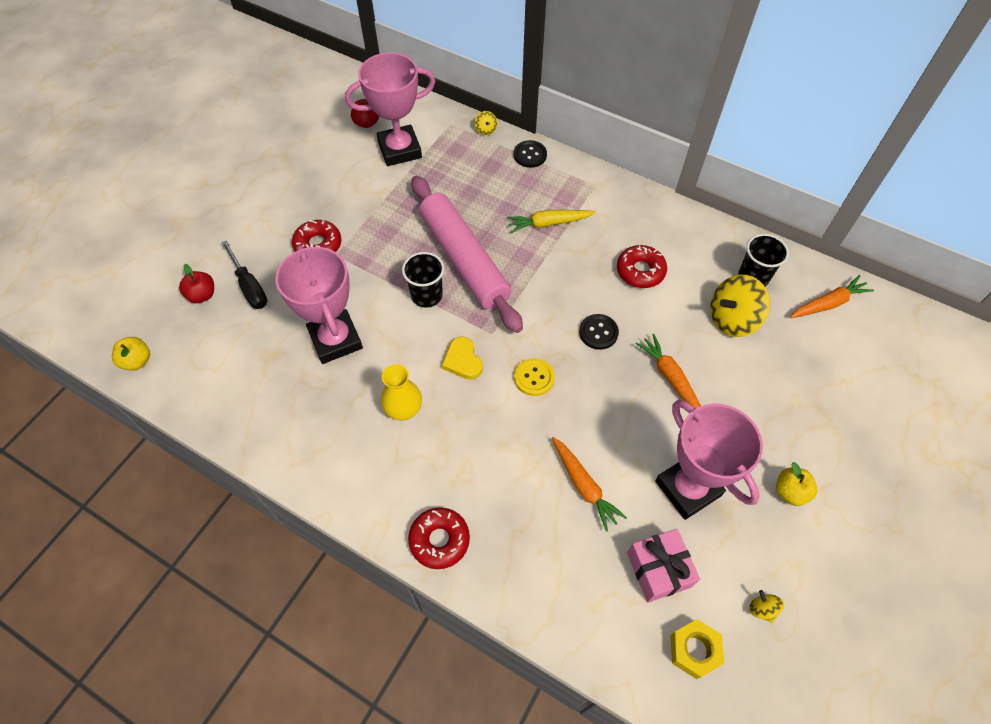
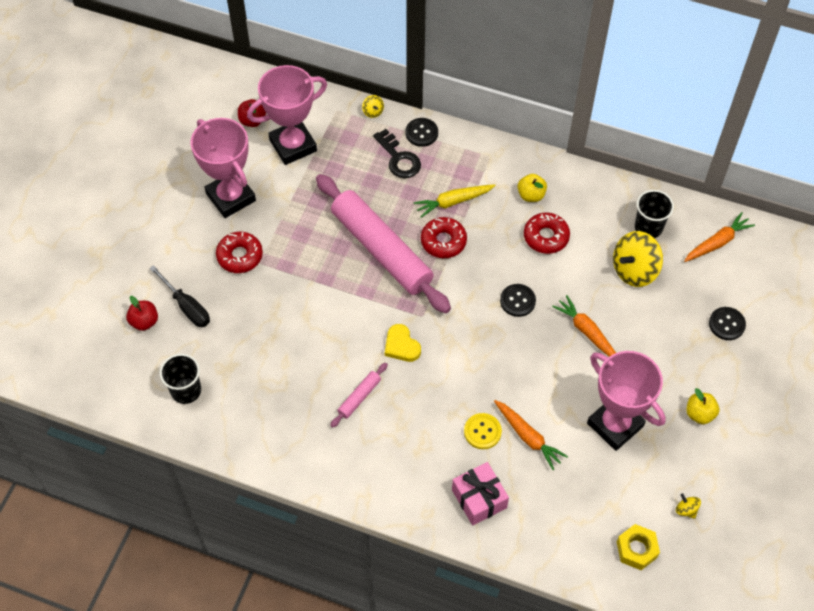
camera: 10 degrees left, 0 degrees up
yellow apple [112,337,150,371] -> yellow apple moved to [517,174,547,202]
pink trophy [275,245,363,364] -> pink trophy moved to [190,118,256,218]
yellow vase [381,364,422,420] -> pink rolling pin [330,363,388,428]
black cup [402,252,444,308] -> black cup moved to [160,354,201,404]
red donut [408,507,470,569] -> red donut moved to [421,217,467,258]
yellow button [514,358,555,396] -> yellow button moved to [464,413,502,449]
pink gift [627,529,700,603] -> pink gift moved to [452,462,509,525]
none -> black key [373,129,421,178]
none -> black button [709,307,746,340]

